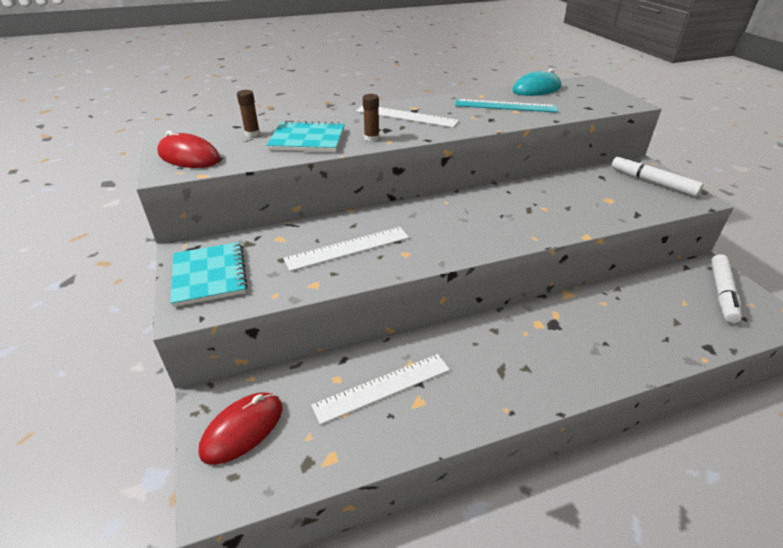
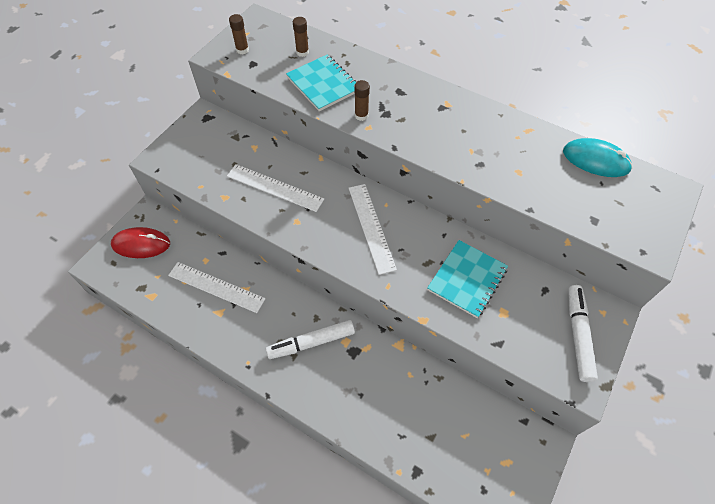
camera: 50 degrees right, 20 degrees up
red mouse [157,131,220,168] -> brown glue stick [229,14,249,54]
turquoise notebook [170,242,248,307] -> turquoise notebook moved to [427,240,508,318]
white ruler [356,105,459,128] -> white ruler moved to [349,184,397,275]
turquoise ruler [455,99,558,113] -> none
white marker [711,254,742,323] -> white marker moved to [266,320,355,359]

